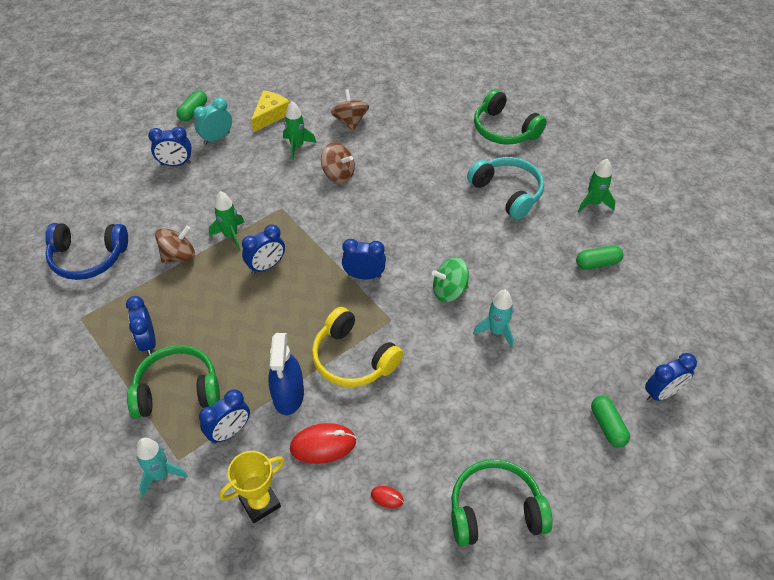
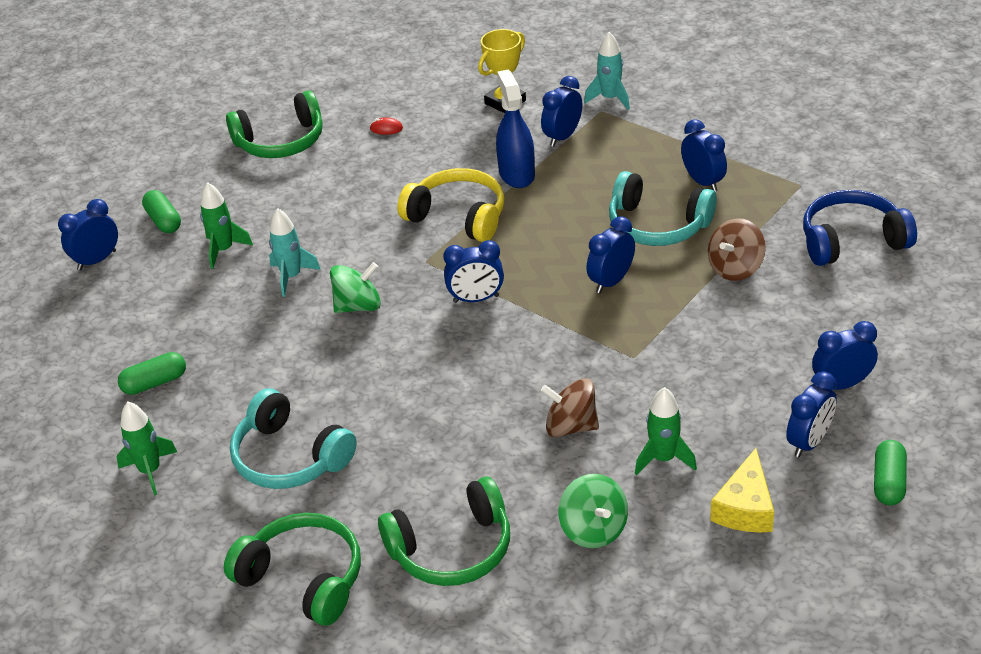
camera: 170 degrees right, 10 degrees down
green headphones [127,345,220,418] -> green headphones moved to [378,477,510,586]
turquoise clock [193,97,232,145] -> blue clock [786,371,837,458]
green rocket [209,191,245,250] -> green rocket moved to [200,182,253,269]
red mouse [290,423,356,464] -> none
brown spinning top [331,89,369,131] -> green spinning top [558,474,628,548]
none -> turquoise headphones [609,171,717,246]

